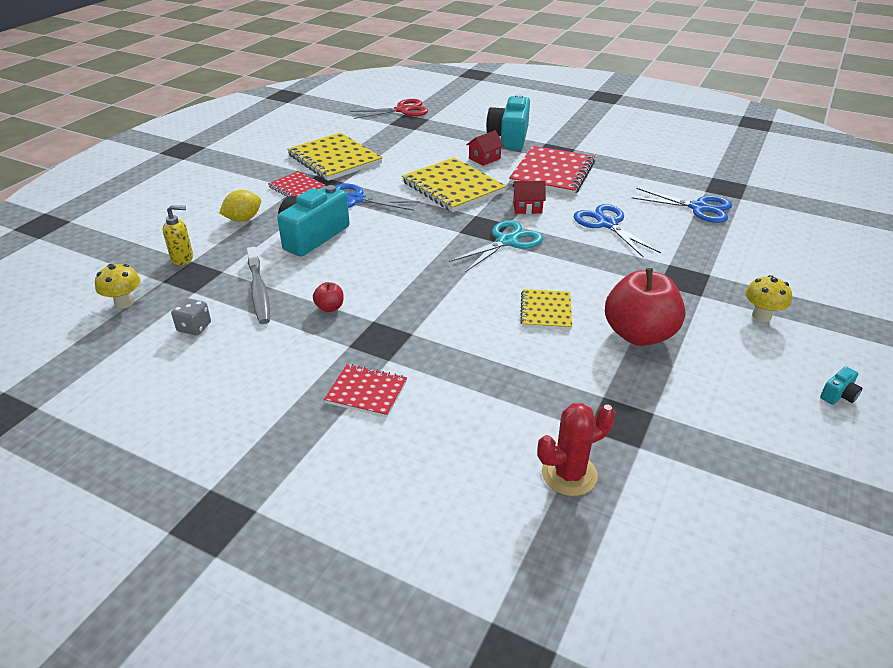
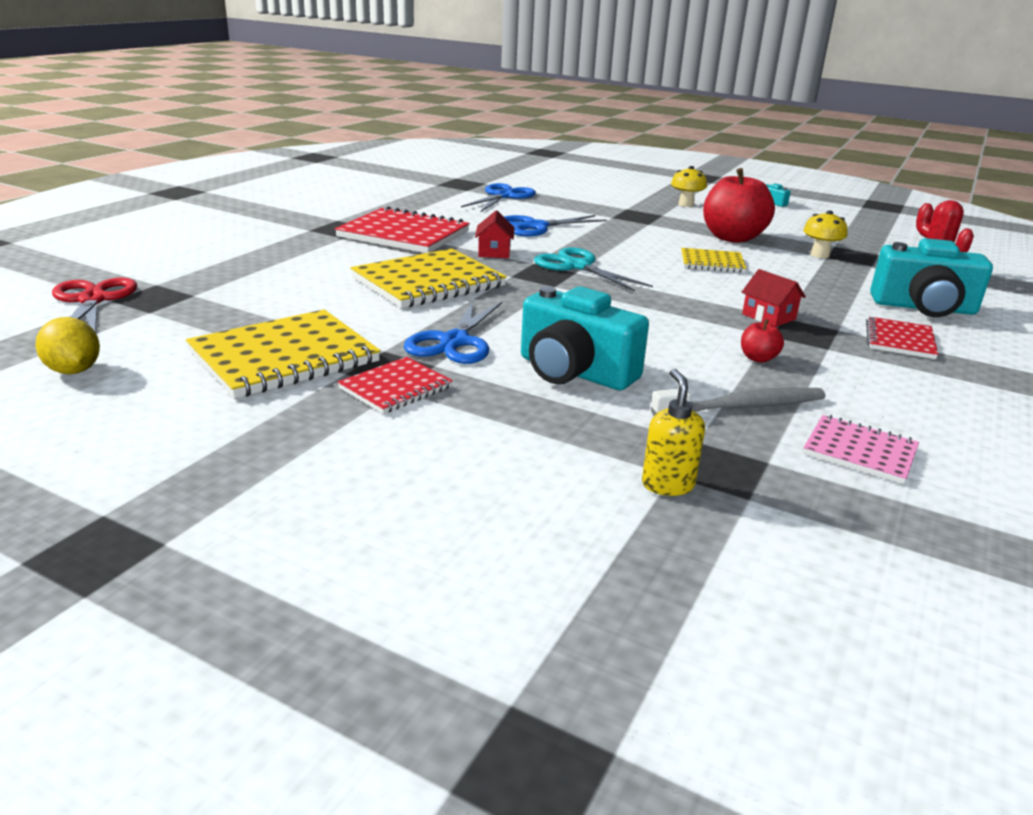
camera: 90 degrees left, 10 degrees down
yellow mushroom [95,264,141,309] -> yellow mushroom moved to [803,211,848,258]
grey dice [171,298,211,335] -> pink notebook [803,415,919,484]
yellow lemon [219,190,261,222] -> yellow lemon moved to [35,317,100,374]
red house [466,130,504,166] -> red house moved to [742,269,806,327]
turquoise camera [486,94,530,150] -> turquoise camera moved to [870,238,993,317]

